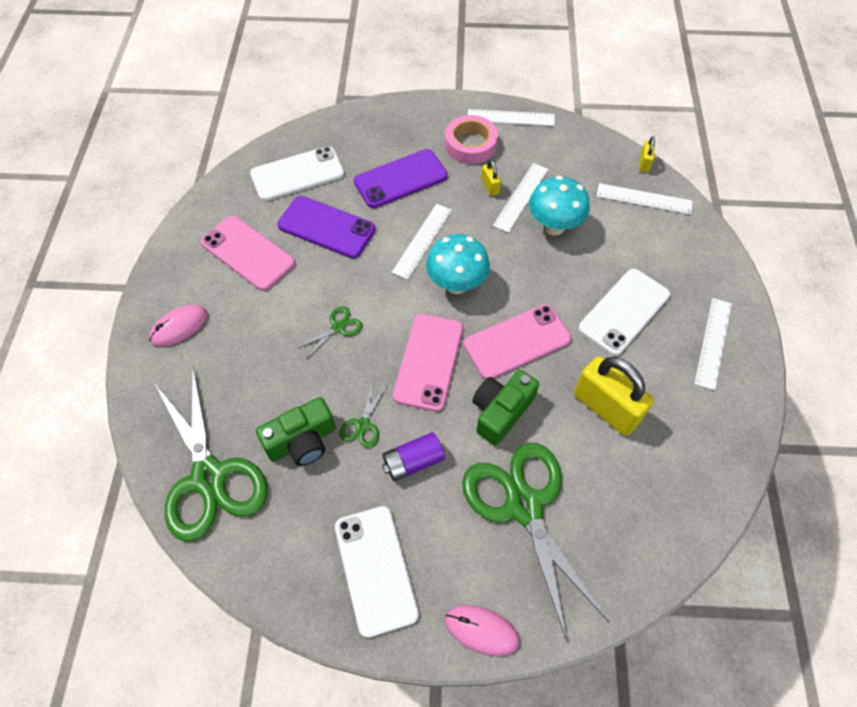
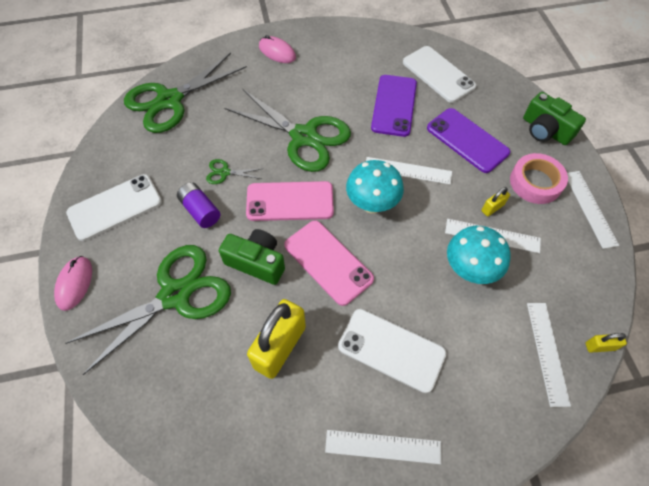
camera: 75 degrees right, 0 degrees up
pink phone [201,216,295,291] -> none
green camera [256,397,336,466] -> green camera moved to [523,92,586,145]
green scissors [297,306,363,358] -> green scissors [224,89,351,172], size x2.45

